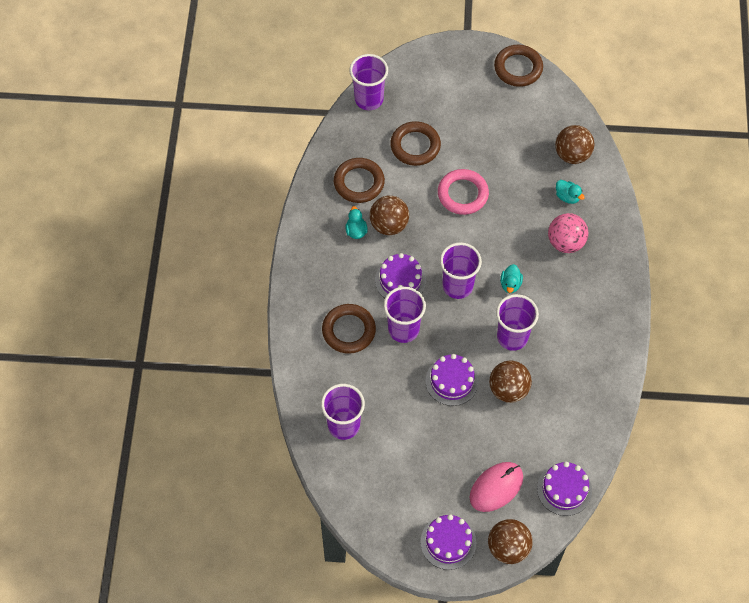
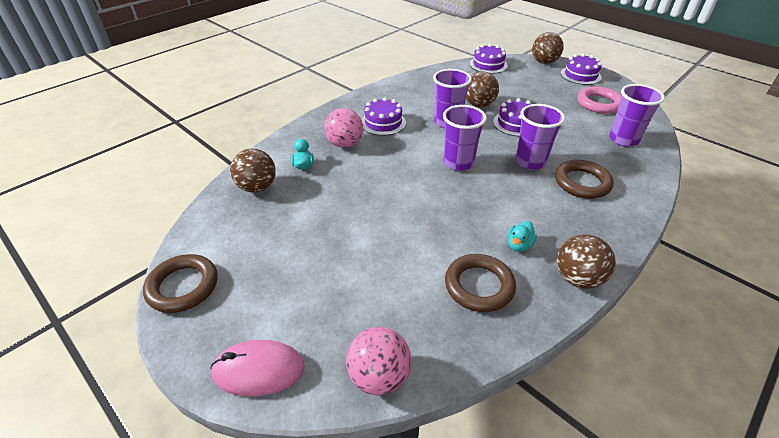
camera: 140 degrees left, 20 degrees down
purple cup [349,54,388,110] -> pink ball [346,327,412,396]
brown ball [370,196,409,235] -> brown ball moved to [557,234,616,289]
purple cake [375,253,426,298] -> purple cake moved to [362,97,406,136]
brown ring [390,121,441,166] -> none
pink ring [438,169,489,215] -> pink ring moved to [577,86,621,114]
pink mouse [470,462,523,512] -> pink mouse moved to [210,340,305,397]
turquoise duck [500,264,523,293] -> none

